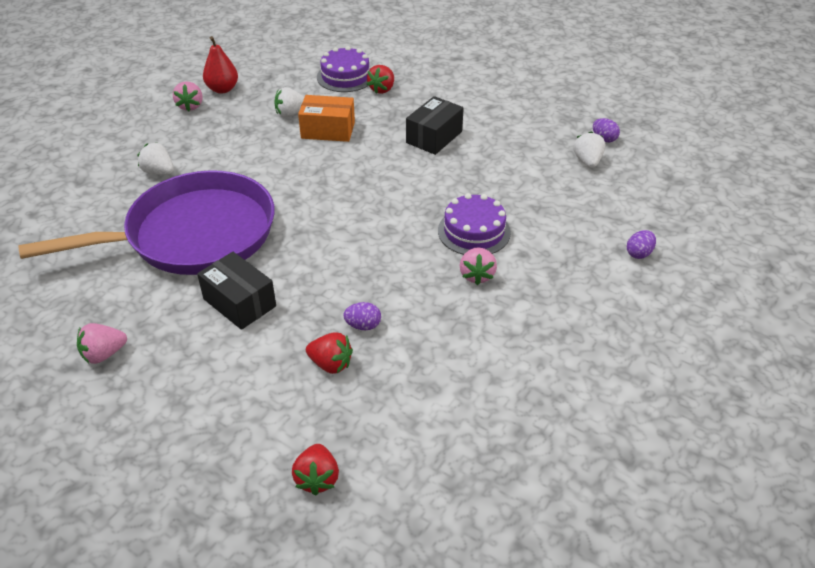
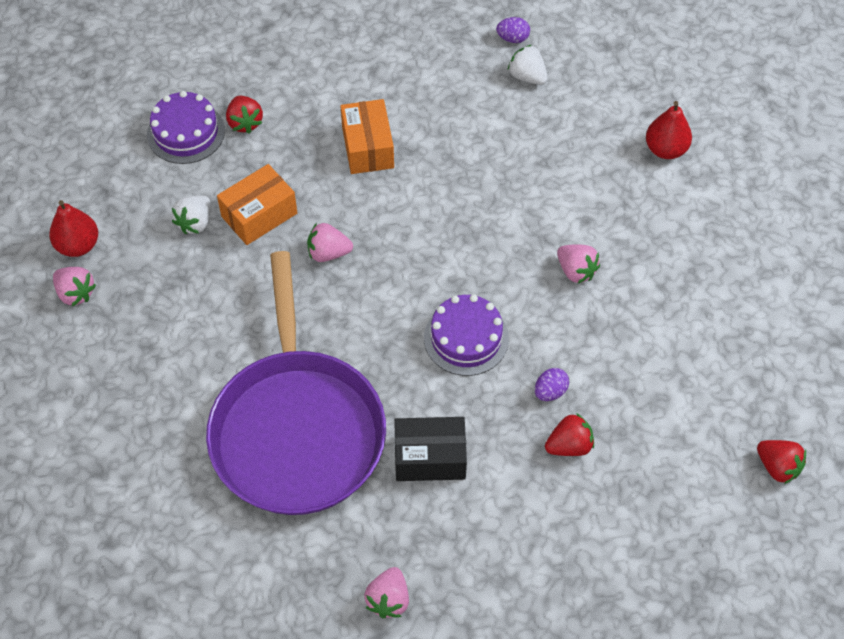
camera: 45 degrees left, 15 degrees up
purple pan [18,170,275,275] -> purple pan turned 150 degrees clockwise [206,251,386,515]
white strawberry [137,143,174,175] -> none
red strawberry [292,444,339,496] -> red strawberry moved to [757,440,806,484]
black box [406,96,464,155] -> orange box [341,99,394,174]
purple cake [438,193,511,255] -> purple cake moved to [424,294,509,376]
purple egg [627,230,656,259] -> red pear [646,101,692,159]
none -> pink strawberry [307,223,353,262]

